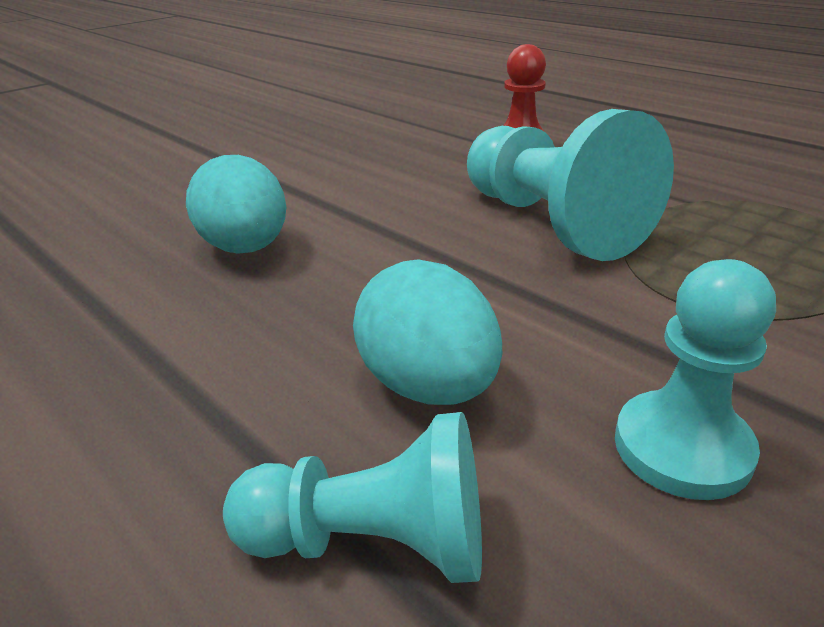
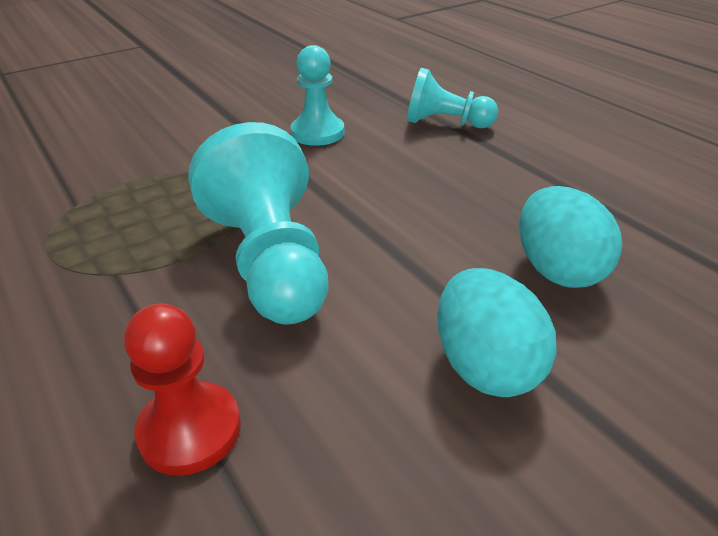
camera: 170 degrees left, 5 degrees up
turquoise egg [353,259,502,405] -> turquoise egg moved to [438,268,556,397]

